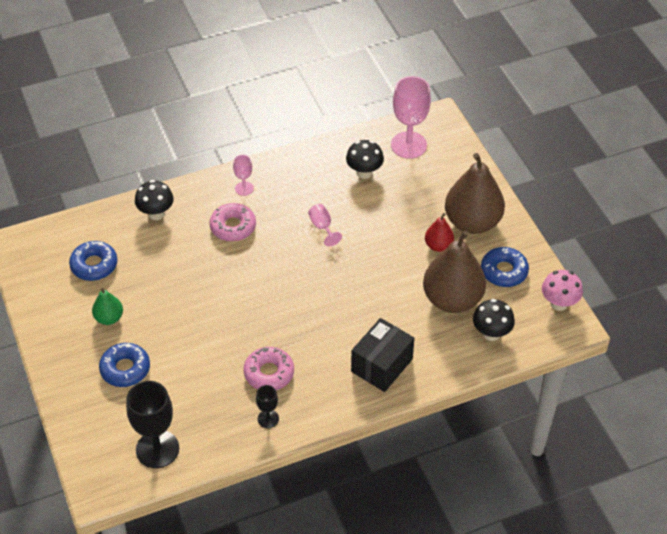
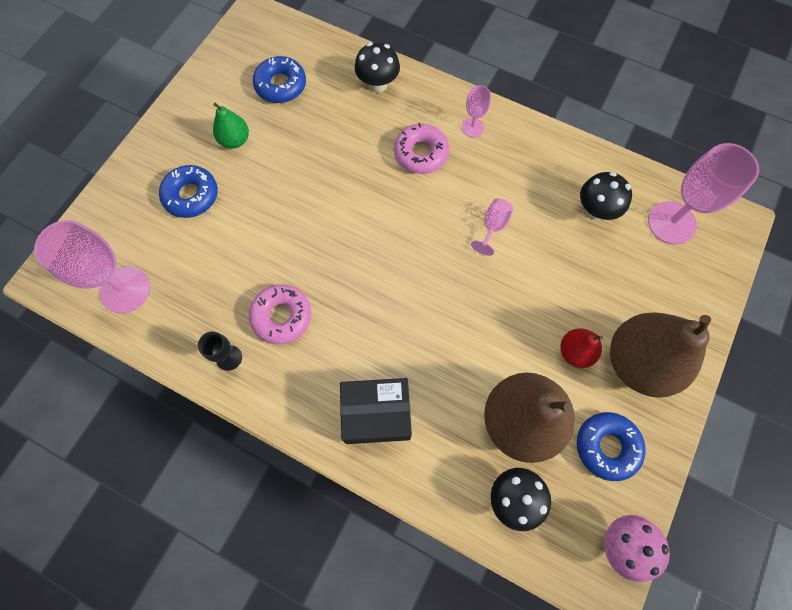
camera: 50 degrees right, 20 degrees up
black goblet [126,381,179,468] -> pink goblet [34,220,150,313]

